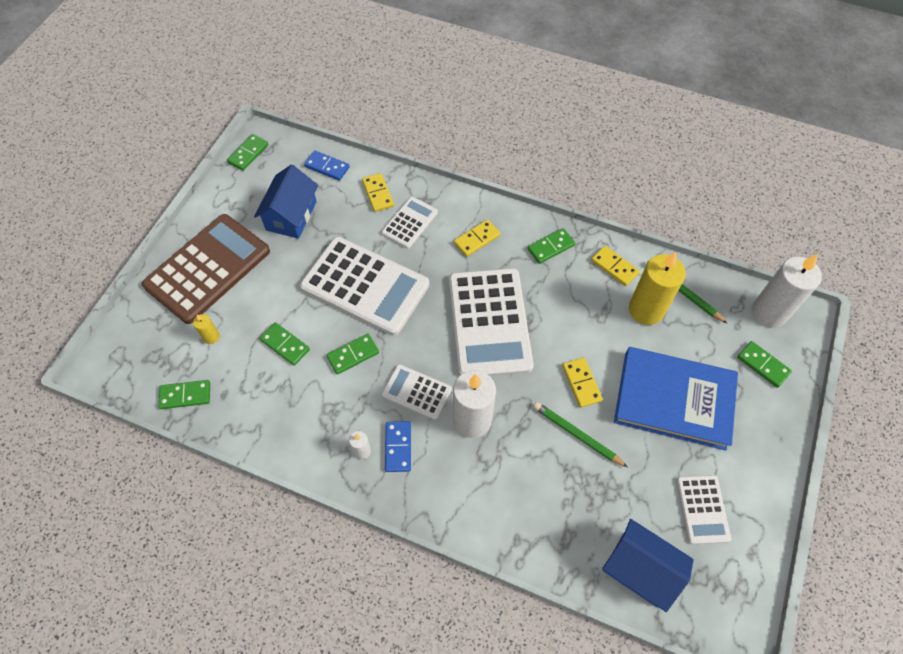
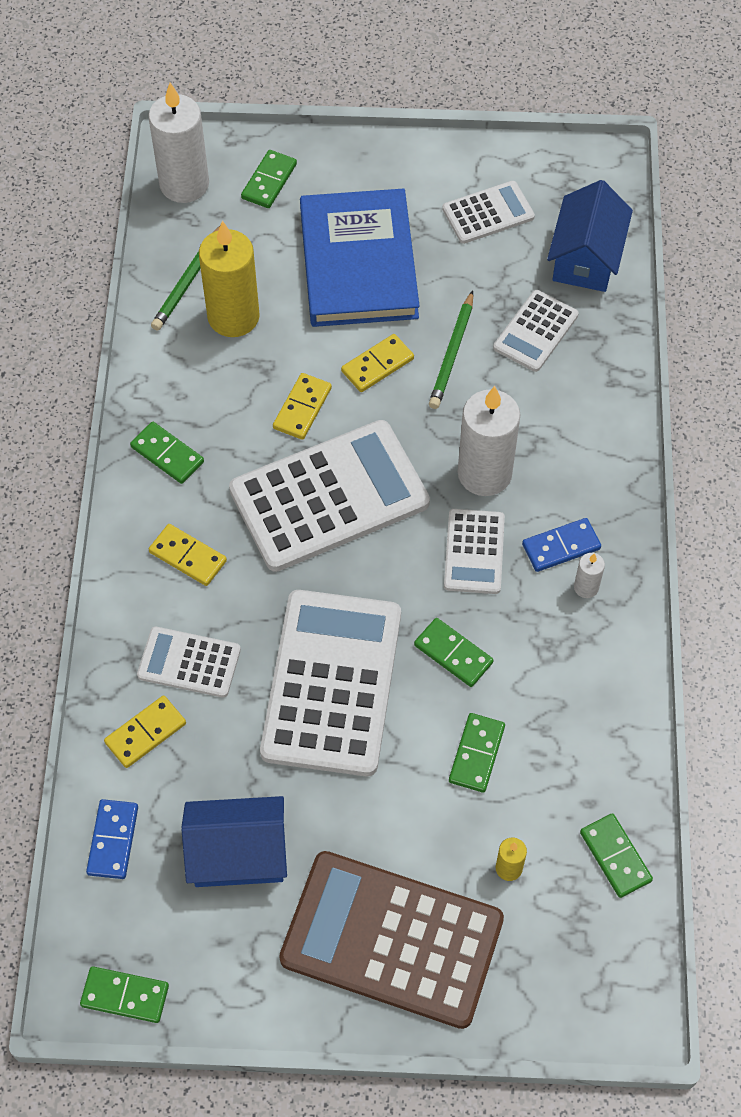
camera: 110 degrees left, 0 degrees up
yellow domino [591,246,640,286] -> yellow domino moved to [273,373,332,440]
none -> white calculator [493,290,579,372]

